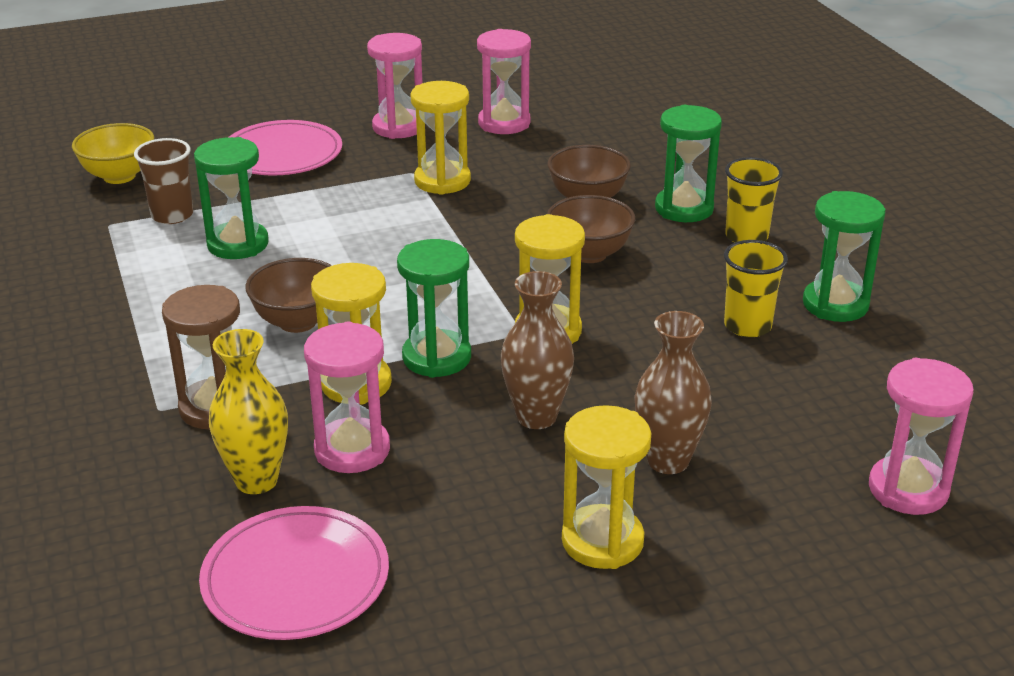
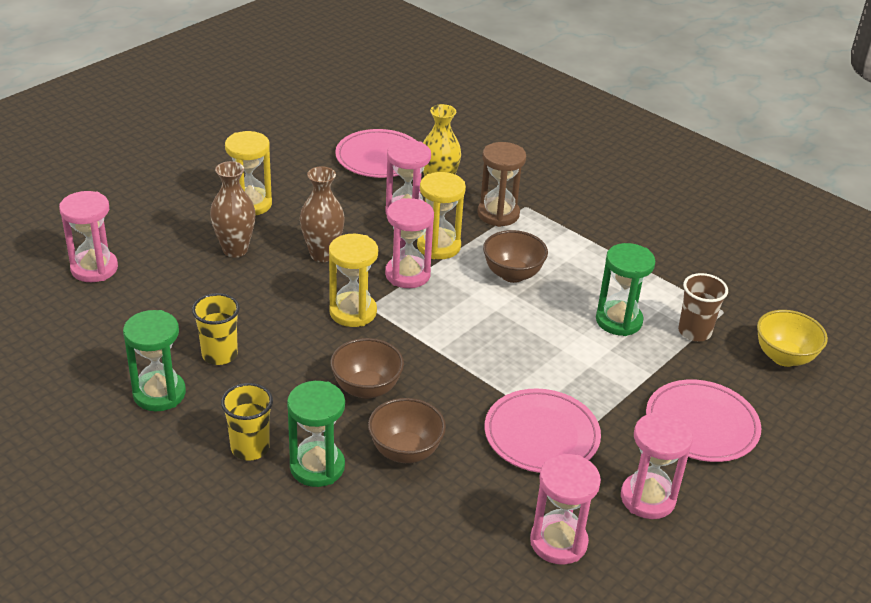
camera: 150 degrees right, 5 degrees up
green hourglass [397,239,471,378] -> pink hourglass [385,198,434,288]
yellow hourglass [411,81,471,195] -> pink plate [485,388,601,473]

